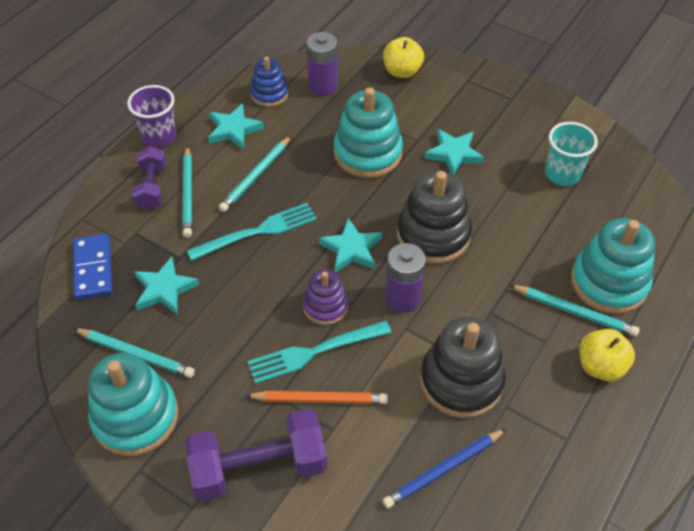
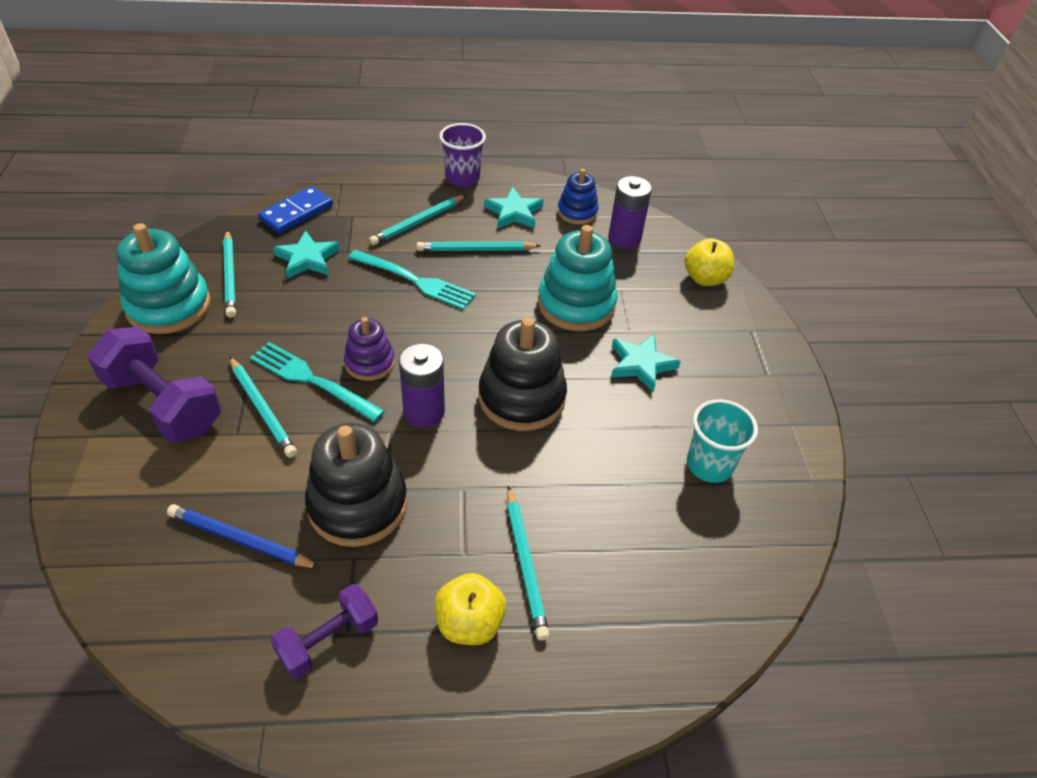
camera: 50 degrees right, 5 degrees down
purple dumbbell [131,146,166,210] -> purple dumbbell moved to [271,584,378,679]
orange pencil [245,391,388,404] -> turquoise pencil [229,356,297,458]
turquoise star [319,218,382,272] -> none
turquoise stacking toy [571,218,655,314] -> none

